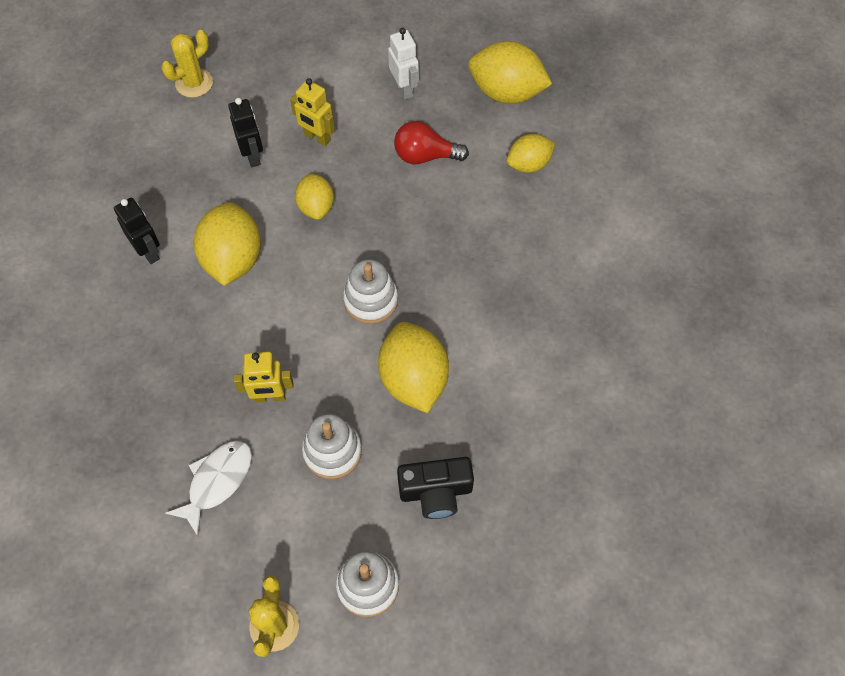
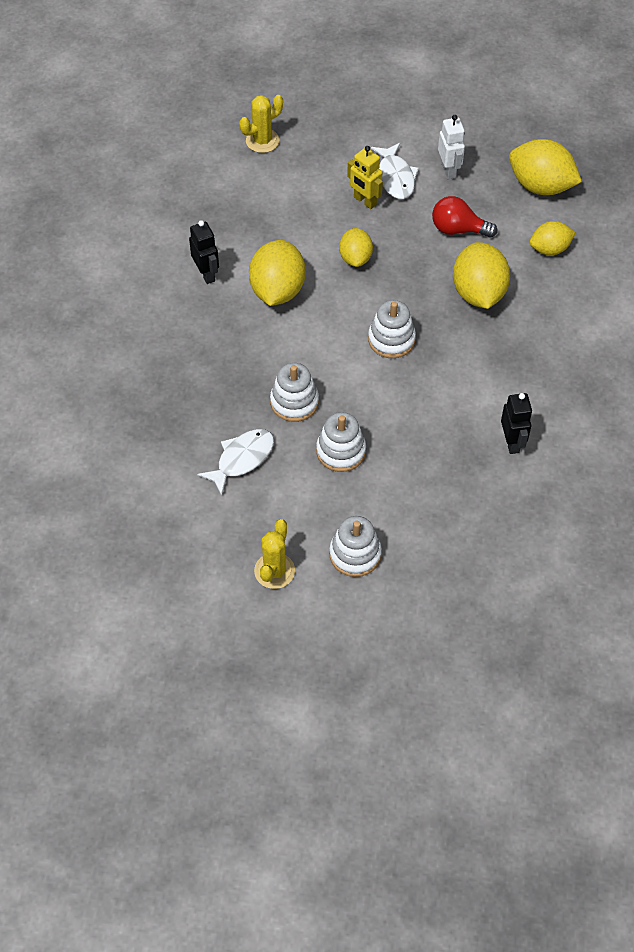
camera: 10 degrees right, 5 degrees down
black robot [228,98,263,167] -> black robot moved to [501,393,532,454]
yellow robot [234,352,293,403] -> white stacking toy [270,363,319,422]
yellow lemon [378,322,449,413] -> yellow lemon moved to [453,242,510,309]
black camera [397,457,474,519] -> none
none -> white fish [371,143,419,199]

